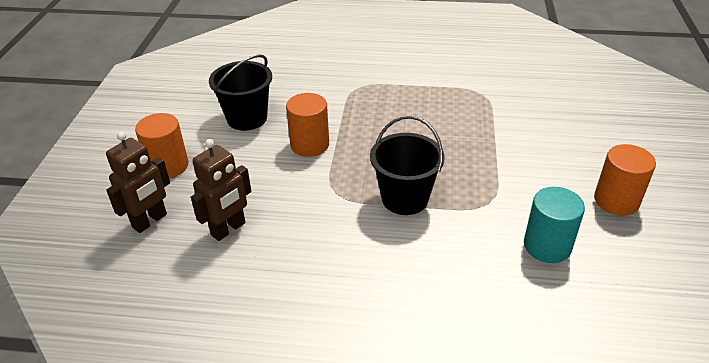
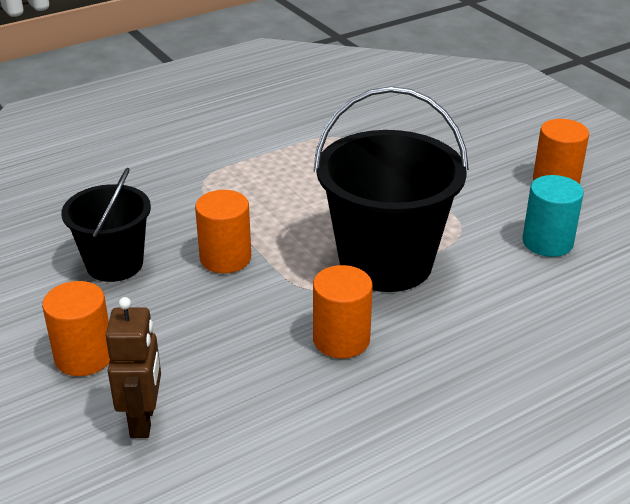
camera: 40 degrees left, 5 degrees down
brown robot [191,139,251,241] -> none
black bucket [370,116,445,215] -> black bucket [313,86,469,292], size x1.66
none -> orange cylinder [313,265,373,358]

